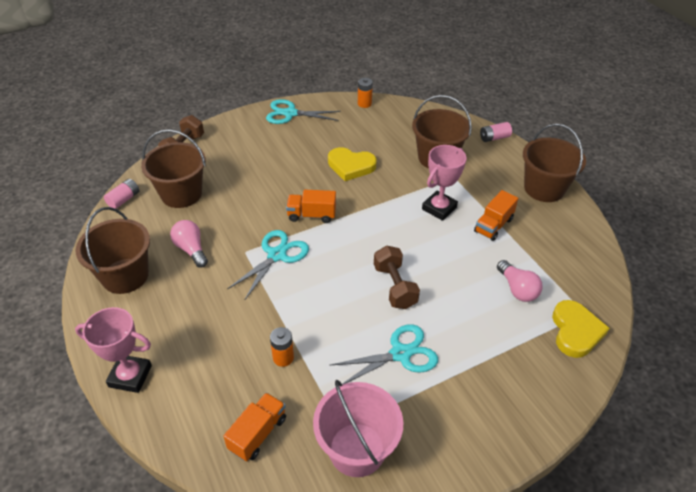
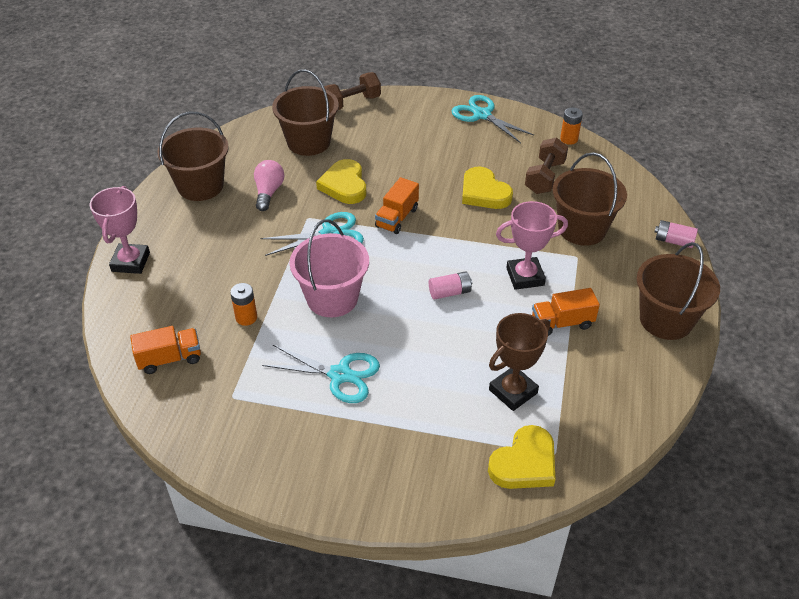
camera: 40 degrees right, 0 degrees up
pink trophy [75,307,152,393] -> pink trophy turned 45 degrees clockwise [90,186,150,274]
pink battery [104,179,139,209] -> pink battery moved to [429,272,472,299]
orange truck [286,190,336,223] -> orange truck turned 105 degrees counterclockwise [375,177,419,234]
pink bucket [313,380,403,477] -> pink bucket moved to [290,219,369,317]
brown dumbbell [374,245,420,309] -> brown dumbbell moved to [525,137,568,194]
pink light bulb [497,260,543,302] -> brown trophy [489,313,550,411]
none -> yellow heart [316,159,366,204]

